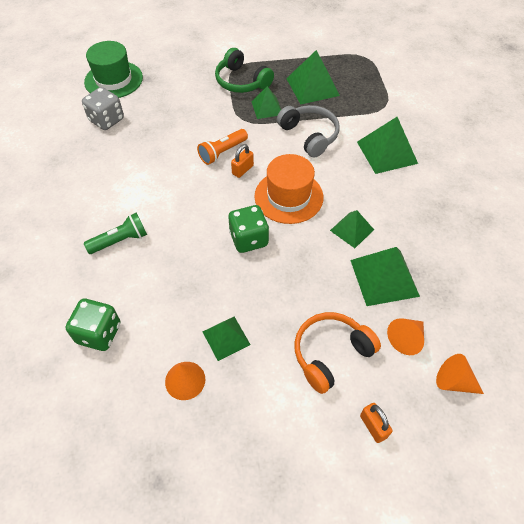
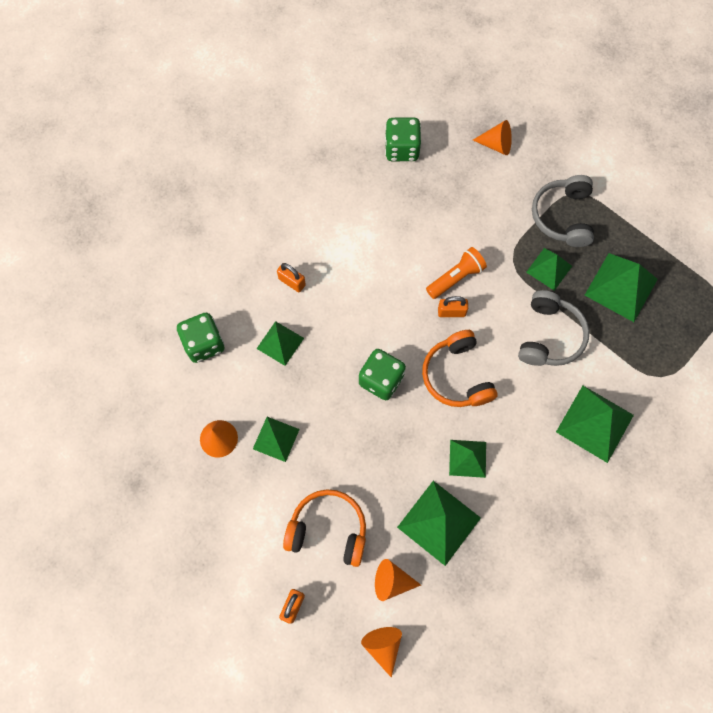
camera: 50 degrees right, 15 degrees up
grey dice [82,87,124,130] -> green dice [385,118,421,161]
green hat [84,41,143,98] -> none
green flashlight [84,213,147,254] -> orange padlock [277,263,306,292]
orange flashlight [197,129,248,165] -> orange flashlight turned 135 degrees clockwise [426,247,487,299]
green headphones [215,48,274,93] -> grey headphones [532,175,594,247]
orange hat [254,154,323,224] -> orange headphones [422,330,498,407]
none -> green pyramid [257,321,304,366]
none -> orange cone [473,120,512,155]

